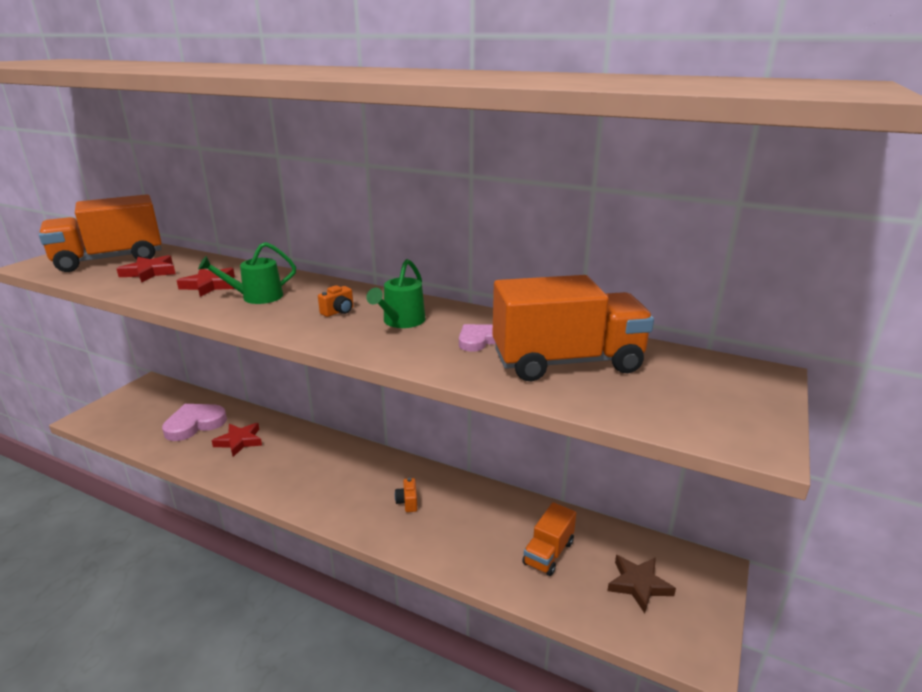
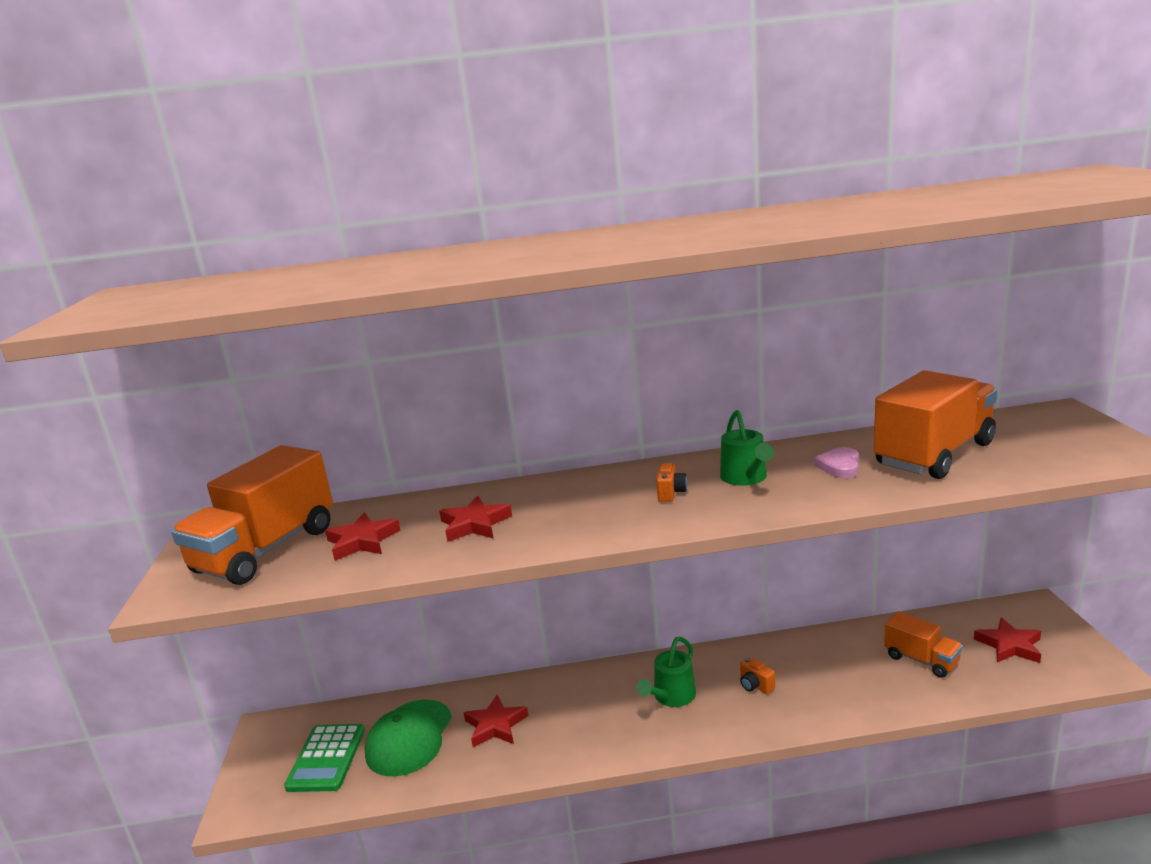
camera: 30 degrees left, 5 degrees down
pink heart [162,404,227,441] -> green cap [365,700,452,776]
green watering can [198,242,296,304] -> green watering can moved to [636,637,696,707]
orange truck [522,502,576,576] -> orange truck turned 45 degrees counterclockwise [884,611,963,678]
brown star [607,555,676,613] -> red star [974,618,1041,663]
none -> green calculator [284,724,365,792]

